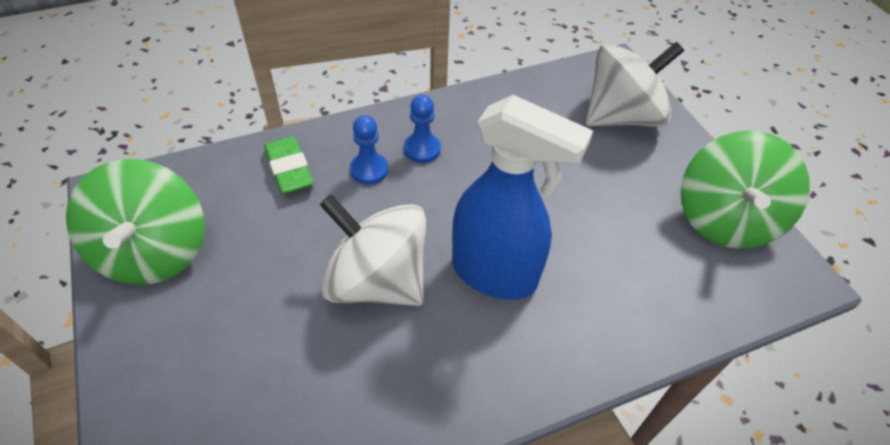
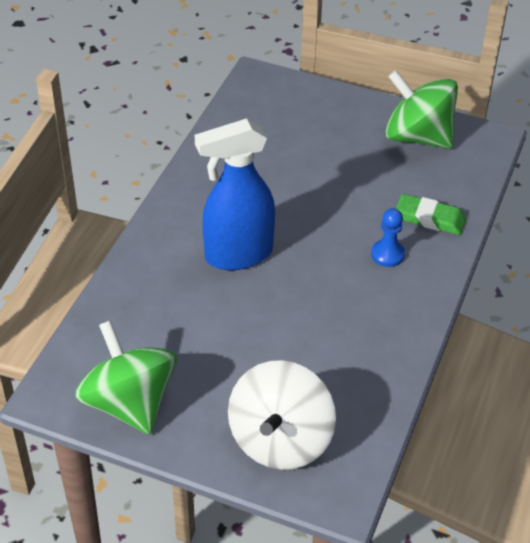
camera: 135 degrees right, 5 degrees down
white spinning top [320,194,426,306] -> none
blue pawn [404,95,441,163] -> none

